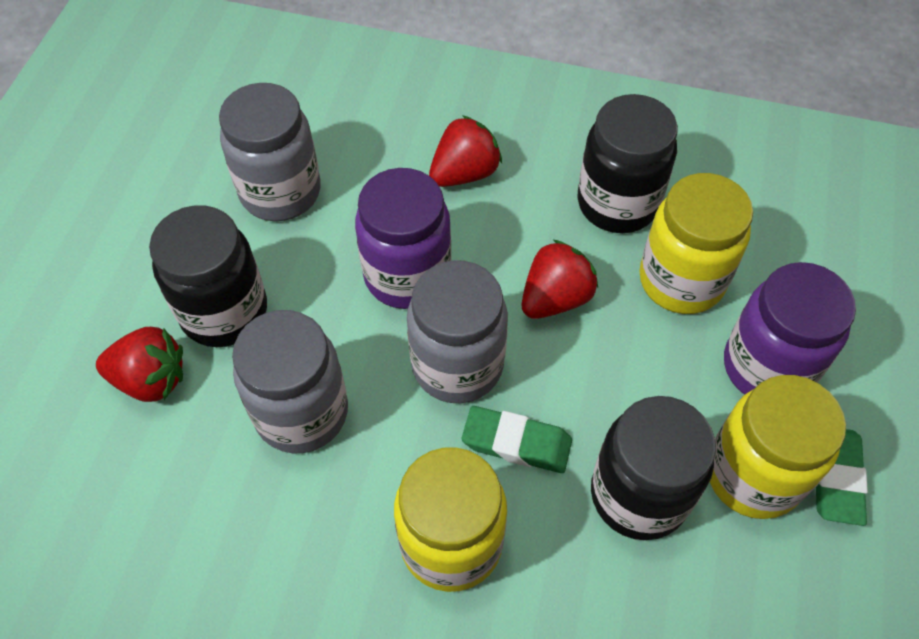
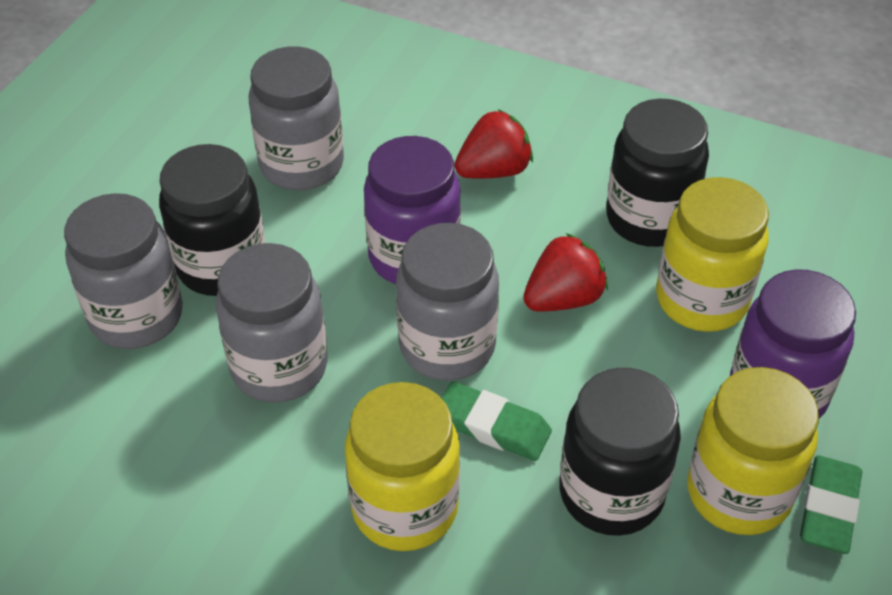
camera: 10 degrees right, 10 degrees down
red strawberry [96,327,183,402] -> grey jar [64,193,183,349]

